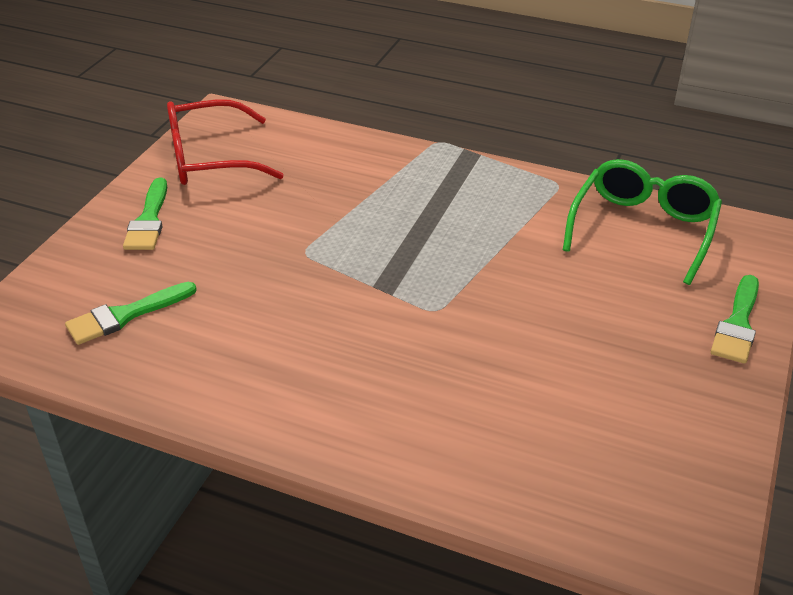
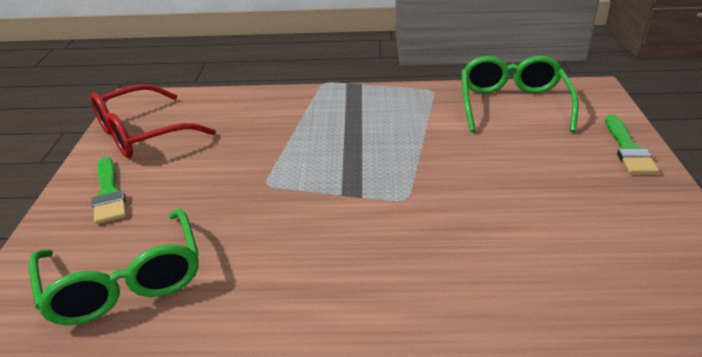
camera: 20 degrees left, 5 degrees down
green brush [65,282,197,345] -> green glasses [29,209,199,325]

